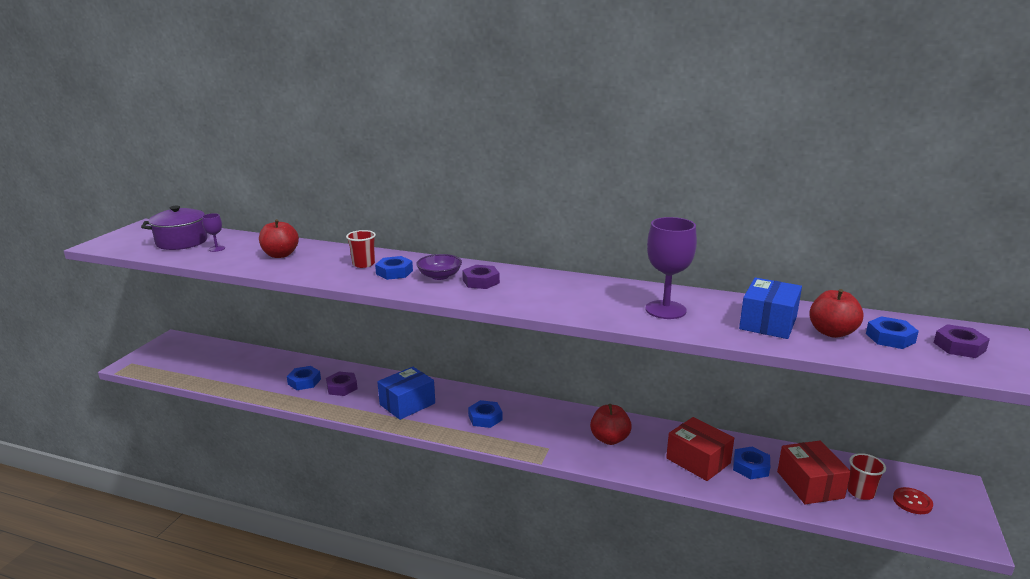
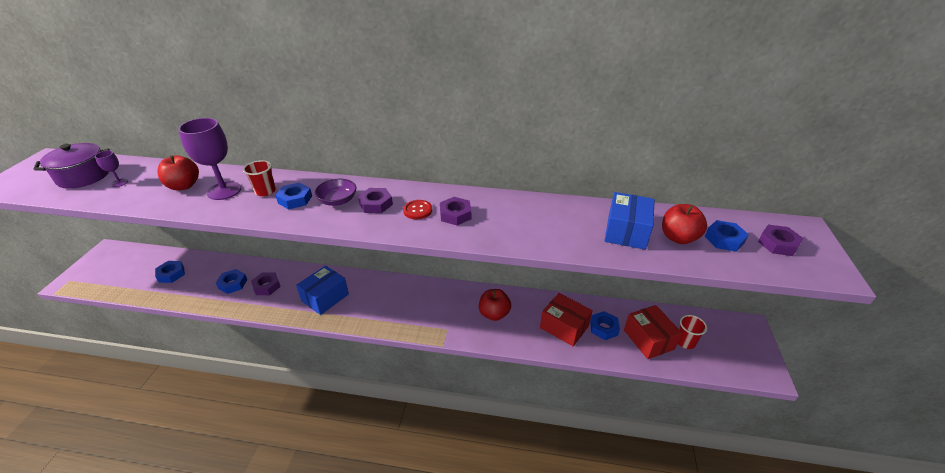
camera: 10 degrees left, 15 degrees up
blue nut [468,400,503,428] -> blue nut moved to [155,261,185,283]
purple goblet [645,217,697,319] -> purple goblet moved to [178,118,241,200]
red button [893,487,933,514] -> red button moved to [403,200,432,219]
none -> purple nut [440,197,472,225]

